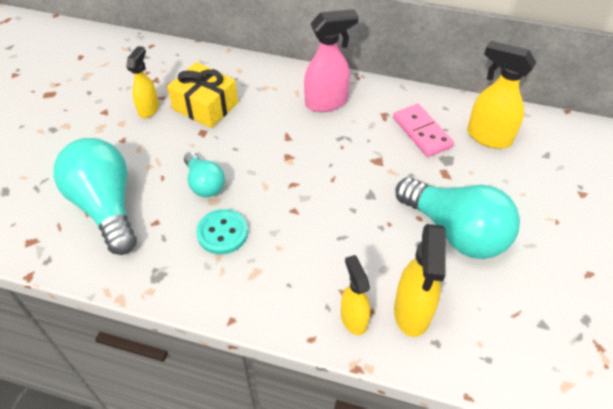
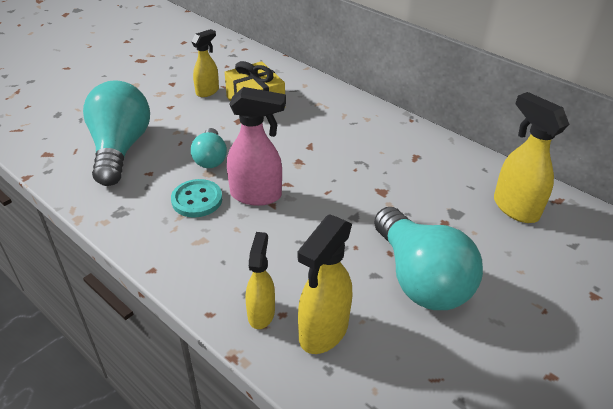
camera: 25 degrees right, 10 degrees down
pink spray bottle [304,9,359,112] -> pink spray bottle moved to [227,87,286,206]
pink domino [393,104,454,157] -> none

